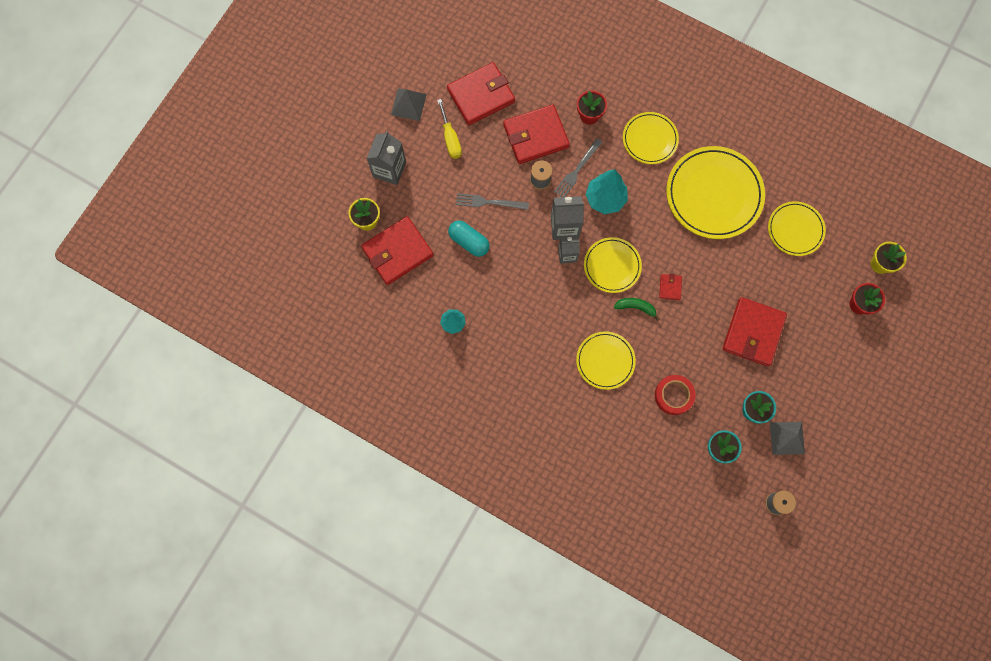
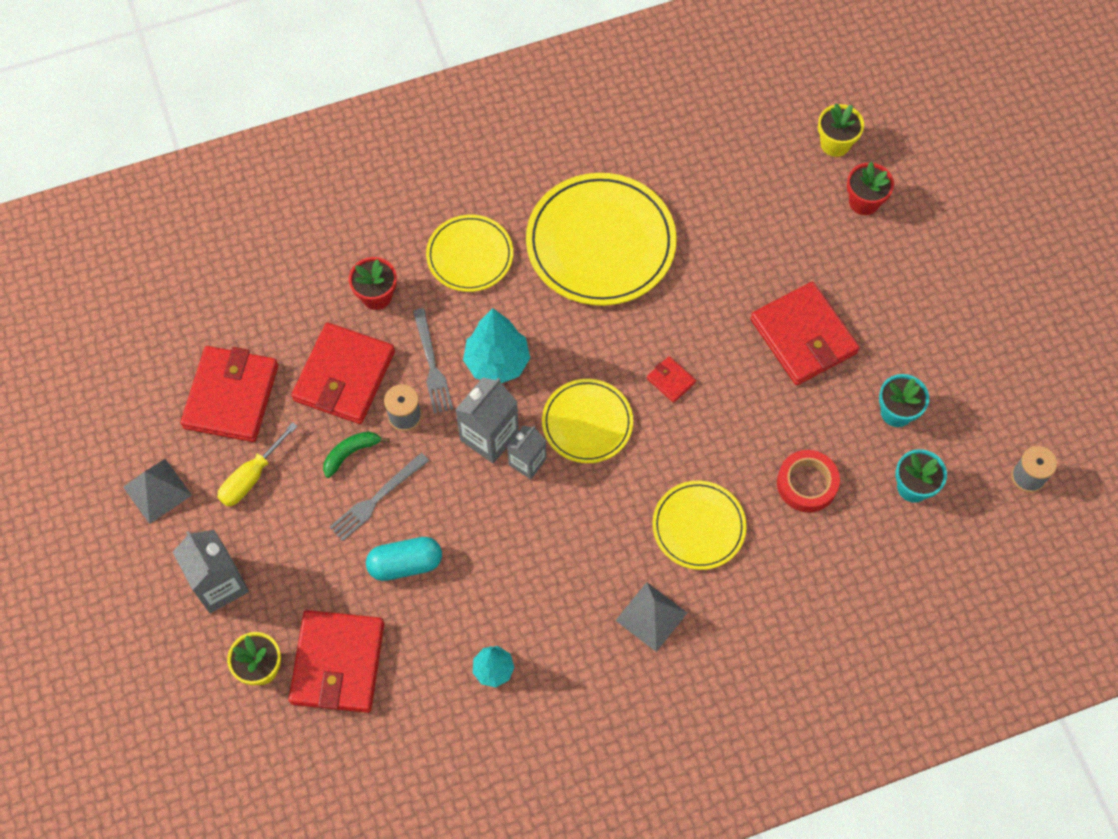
camera: 50 degrees left, 10 degrees down
yellow screwdriver [437,99,462,159] -> yellow screwdriver turned 105 degrees clockwise [217,422,298,507]
green banana [614,298,660,321] -> green banana moved to [323,432,389,478]
yellow plate [768,201,826,256] -> none
grey pyramid [770,422,805,455] -> grey pyramid moved to [615,582,687,652]

